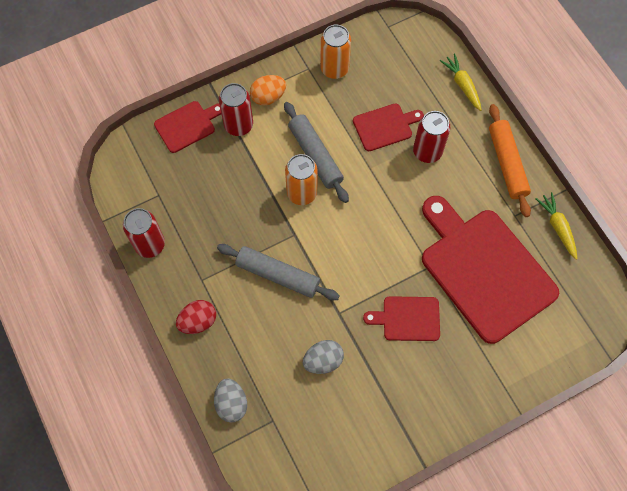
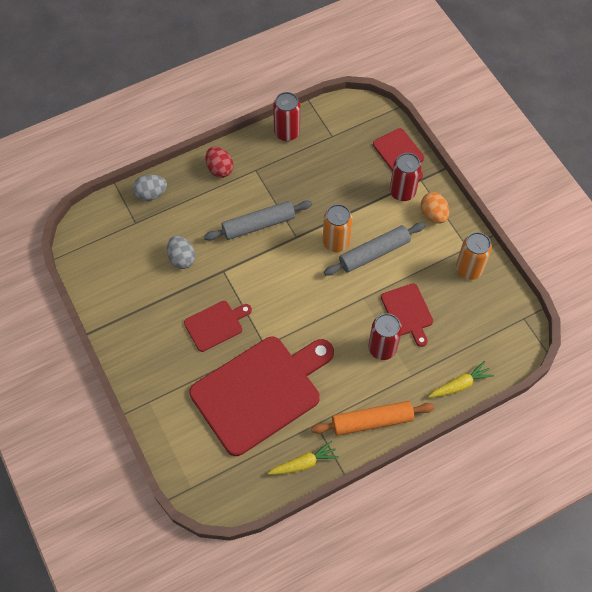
camera: 90 degrees right, 5 degrees down
grey rolling pin [217,244,339,300] -> grey rolling pin turned 45 degrees clockwise [204,200,312,240]
red cutting board [363,296,440,341] -> red cutting board turned 60 degrees clockwise [184,301,252,352]

